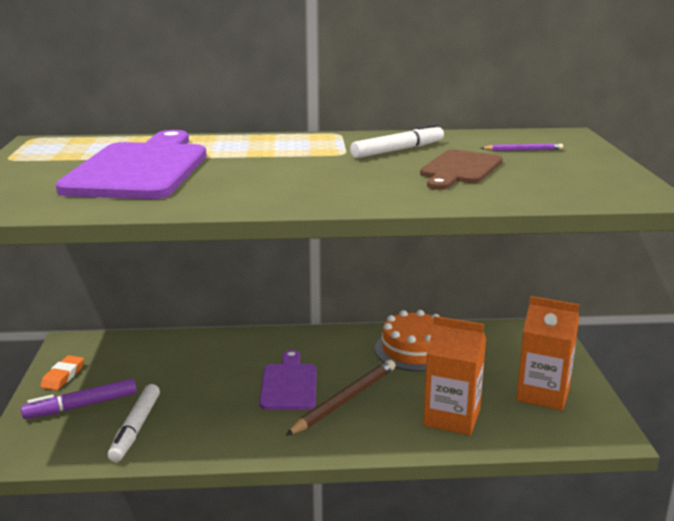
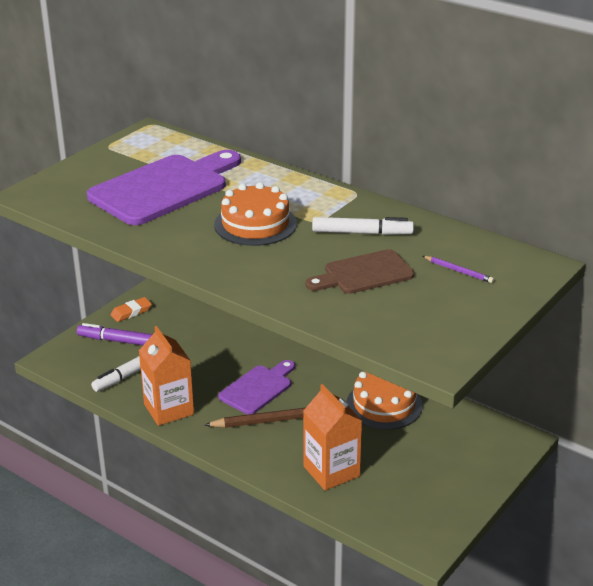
camera: 40 degrees right, 10 degrees up
orange carton [516,296,579,411] -> orange carton moved to [139,326,194,426]
none -> orange cake [214,182,297,246]

